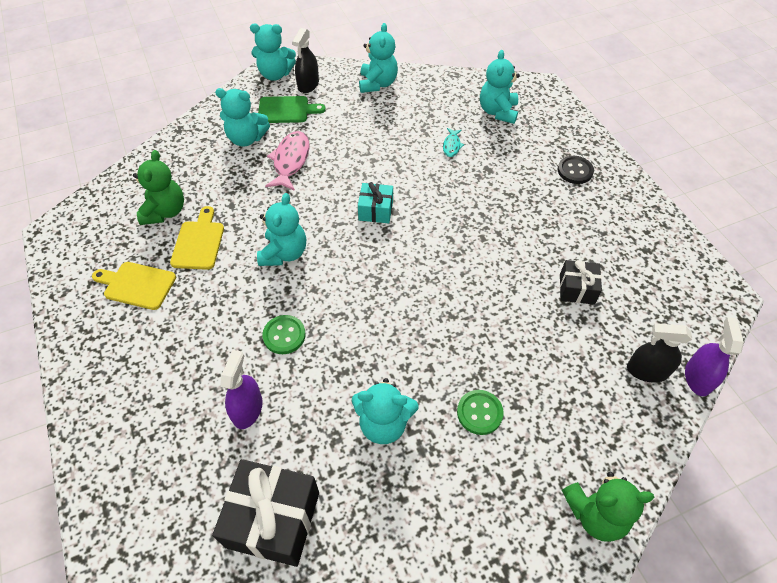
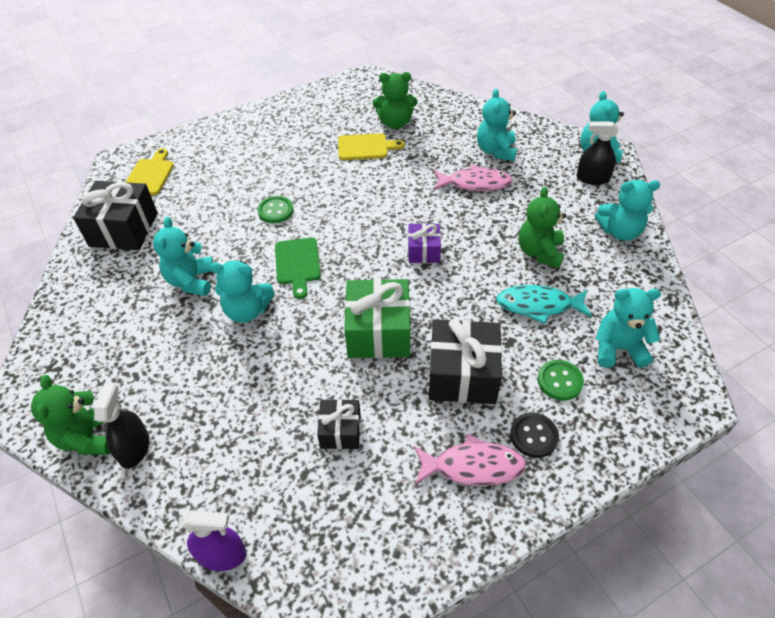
camera: 85 degrees right, 5 degrees down
yellow cutting board [92,262,176,310] -> yellow cutting board moved to [126,148,174,195]
purple spray bottle [220,350,263,429] -> none
turquoise teddy bear [257,193,306,266] -> turquoise teddy bear moved to [210,260,275,323]
green cutting board [258,96,326,123] -> green cutting board moved to [275,238,321,299]
turquoise gift [358,182,393,223] -> purple gift [408,223,441,263]
turquoise fish [443,128,464,157] -> turquoise fish [496,285,592,324], size x1.88
green button [457,390,503,435] -> green button moved to [538,360,584,400]
black spray bottle [627,323,692,383] -> black spray bottle moved to [94,383,150,469]
none -> green gift [344,279,410,358]
none -> pink fish [414,434,526,486]
none -> black gift [429,319,502,404]
none -> green teddy bear [519,187,566,268]

